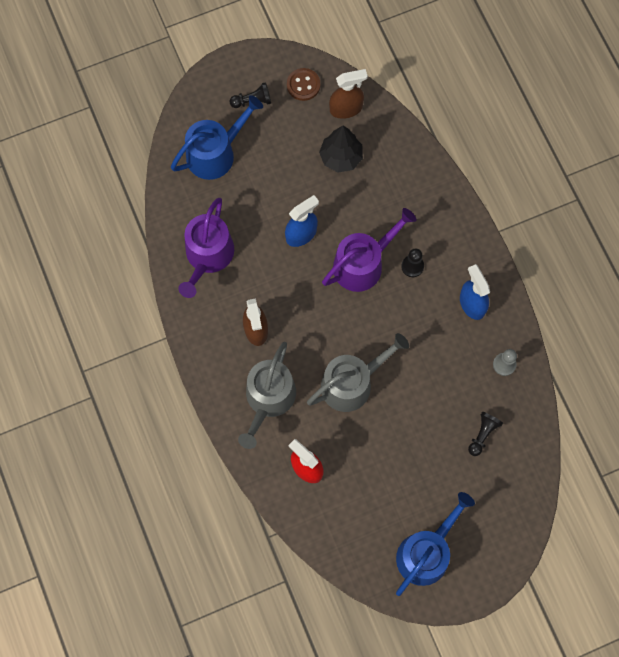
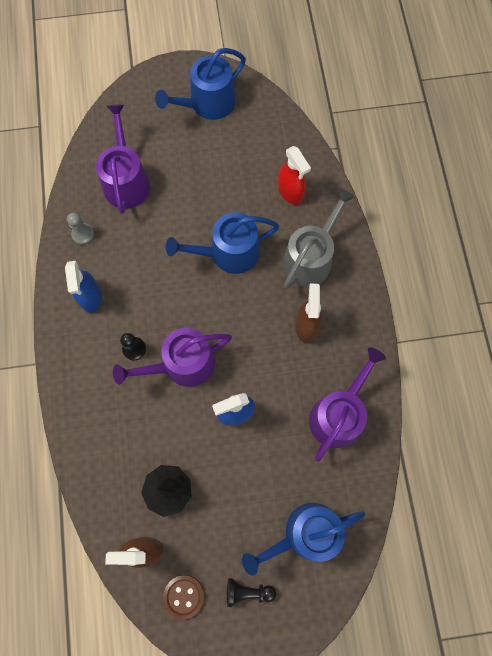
camera: 165 degrees left, 0 degrees up
grey watering can [307,333,409,412] -> blue watering can [166,212,279,274]
black pawn [468,412,503,456] -> purple watering can [96,104,150,213]

